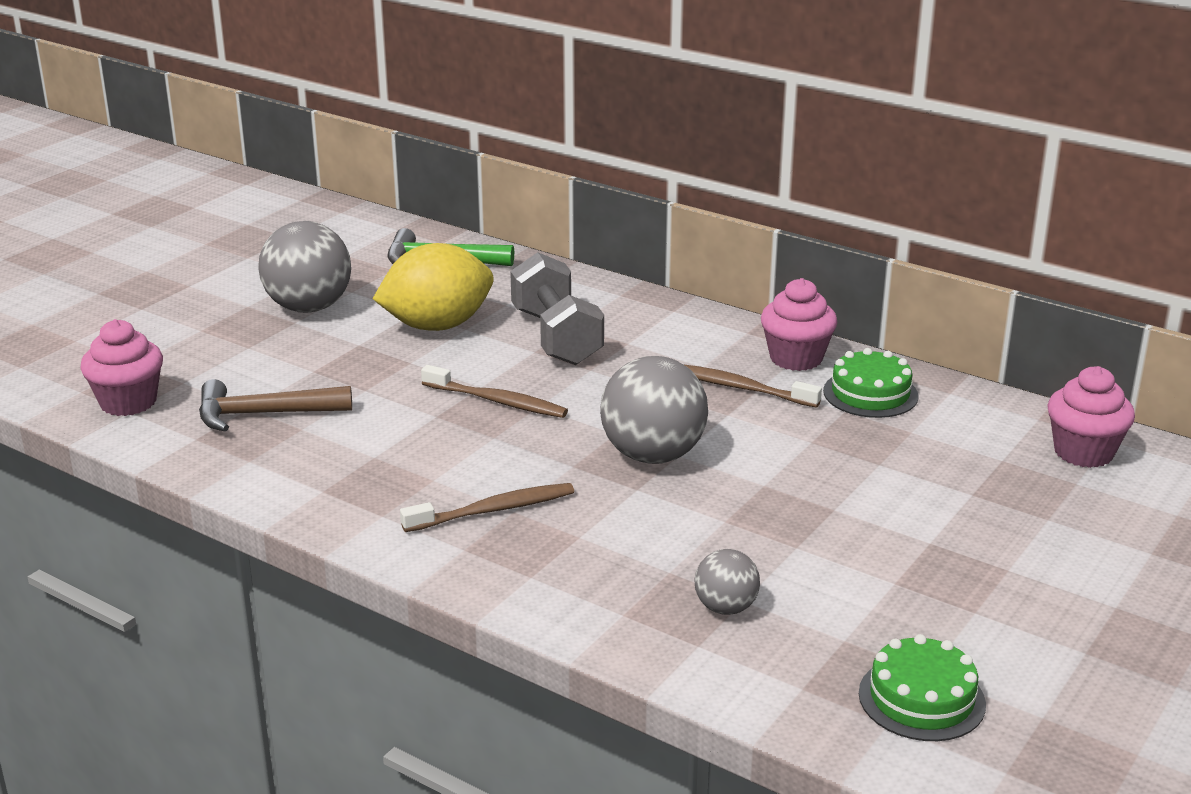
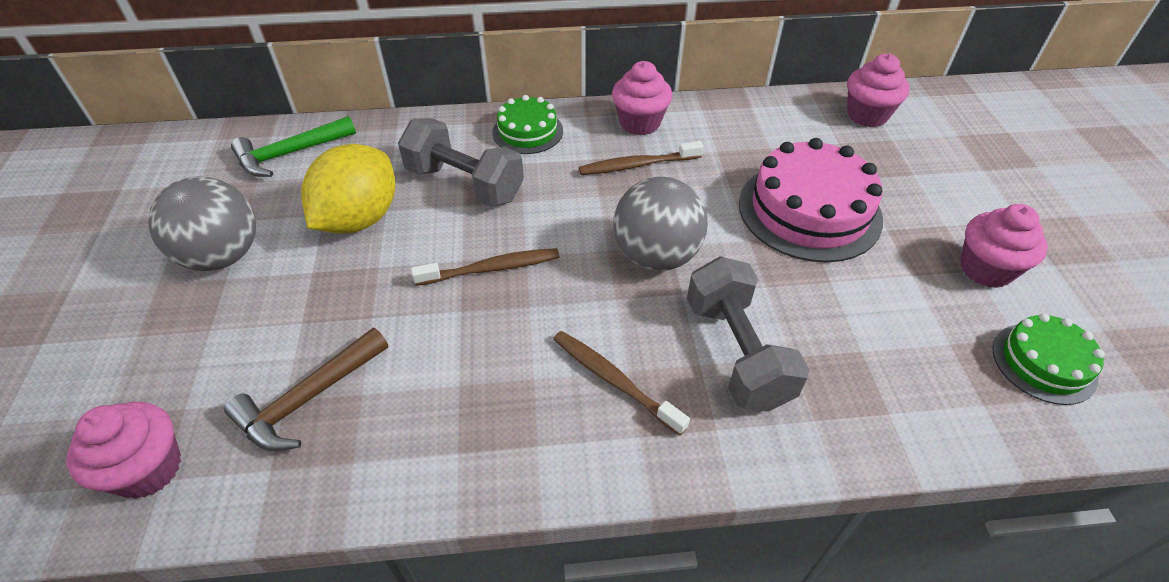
camera: 40 degrees left, 20 degrees up
brown toothbrush [400,483,574,532] -> brown toothbrush turned 75 degrees counterclockwise [553,331,690,436]
grey ball [695,549,760,615] -> none
green cake [823,348,919,418] -> green cake moved to [492,95,563,154]
none -> grey dumbbell [687,256,810,412]
none -> pink cake [739,138,883,263]
none -> pink cupcake [960,204,1048,288]

